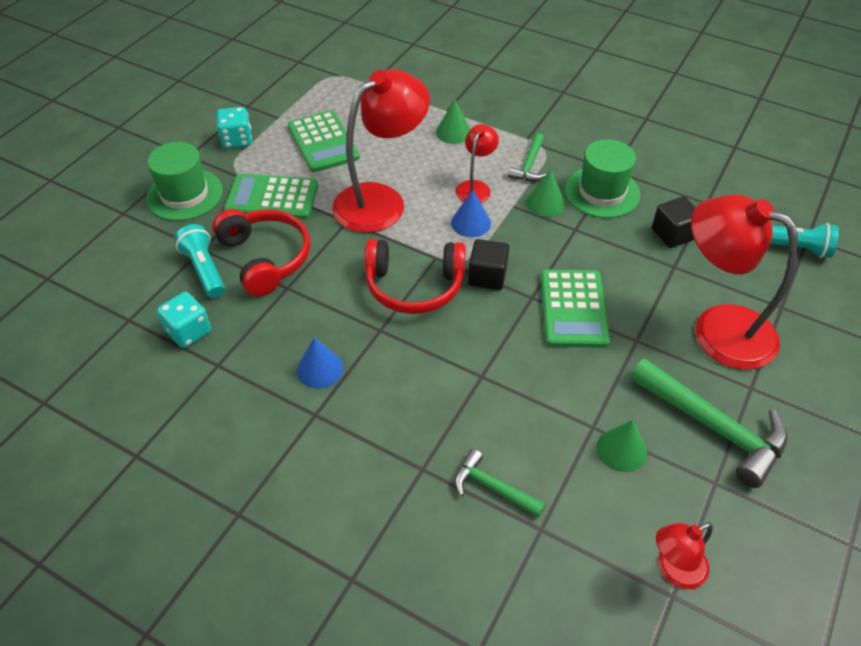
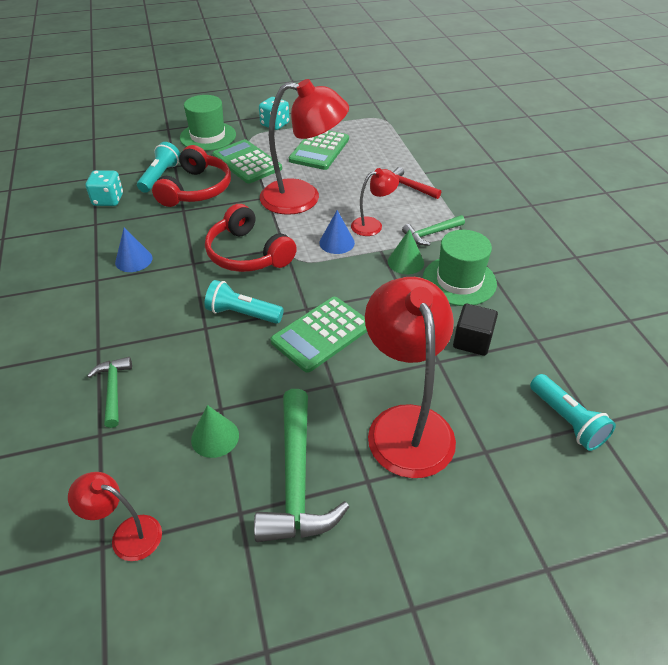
camera: 45 degrees right, 5 degrees down
green cone [436,99,470,144] -> red hammer [393,167,441,199]
black cube [468,239,509,290] -> none
none -> turquoise flashlight [205,280,284,324]

